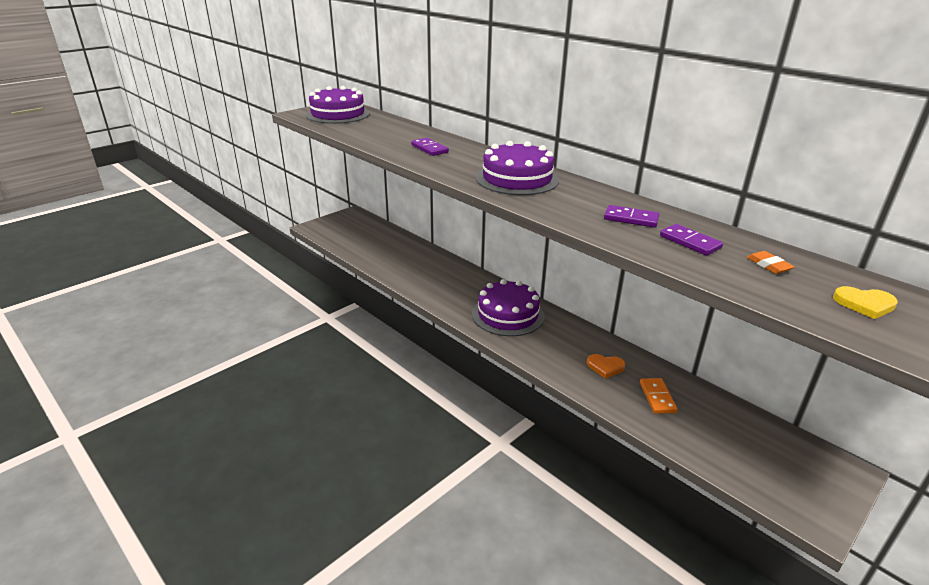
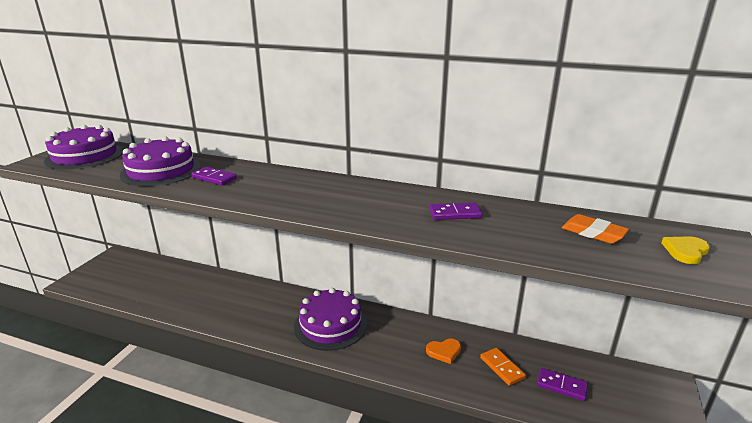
camera: 25 degrees left, 5 degrees down
purple cake [476,141,559,195] -> purple cake moved to [120,136,201,186]
purple domino [660,224,723,256] -> purple domino moved to [537,368,588,401]
orange eraser [747,251,794,274] -> orange eraser [562,214,629,244], size x1.51
yellow heart [833,286,898,319] -> yellow heart turned 150 degrees clockwise [661,236,710,264]

